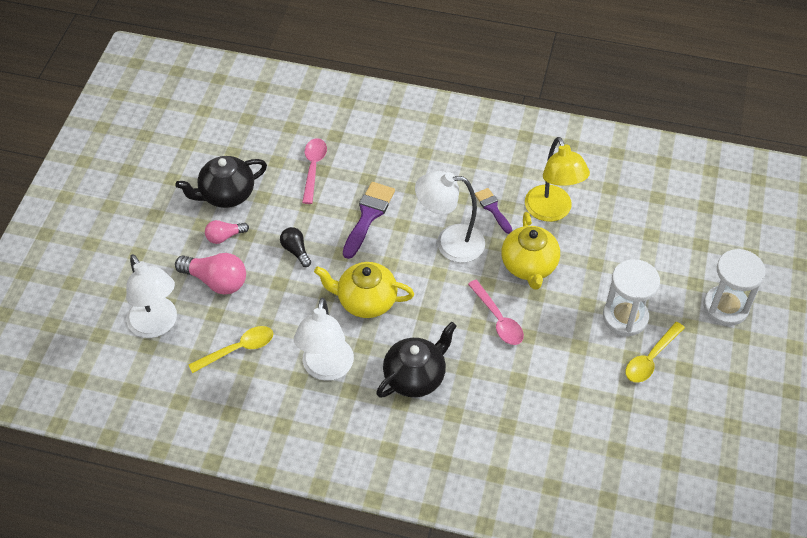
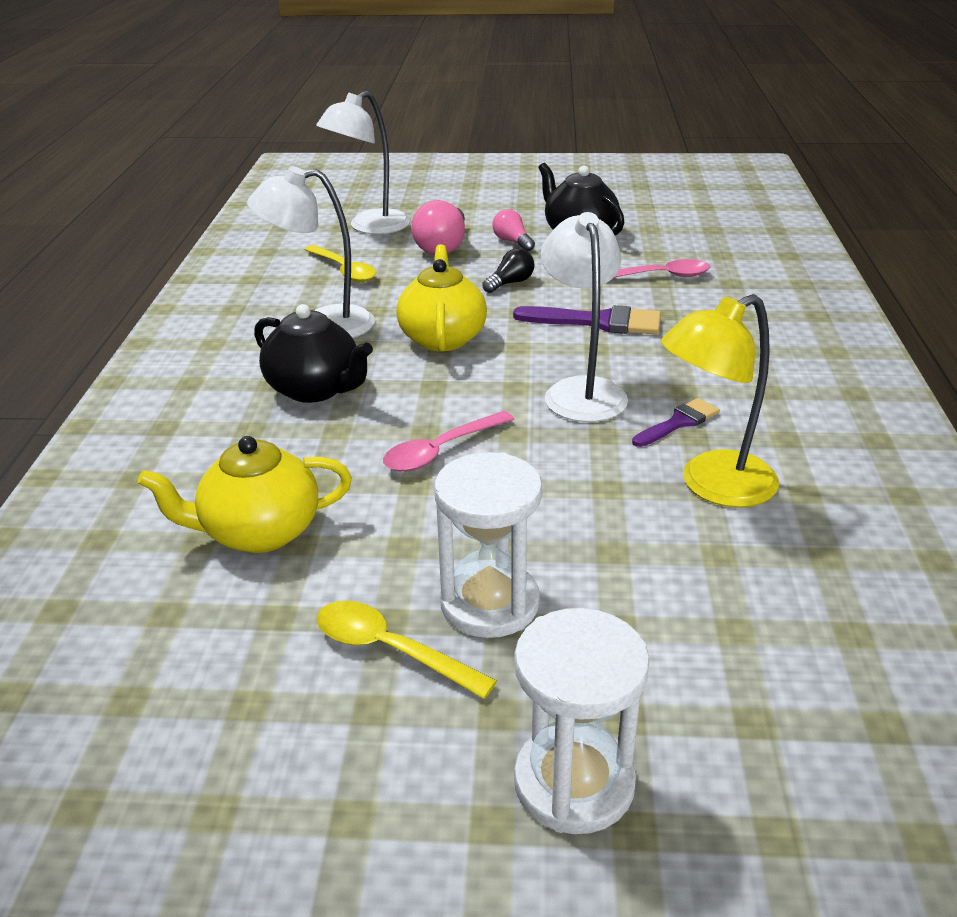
camera: 80 degrees right, 20 degrees down
yellow teapot [501,212,560,290] -> yellow teapot moved to [138,436,352,553]

